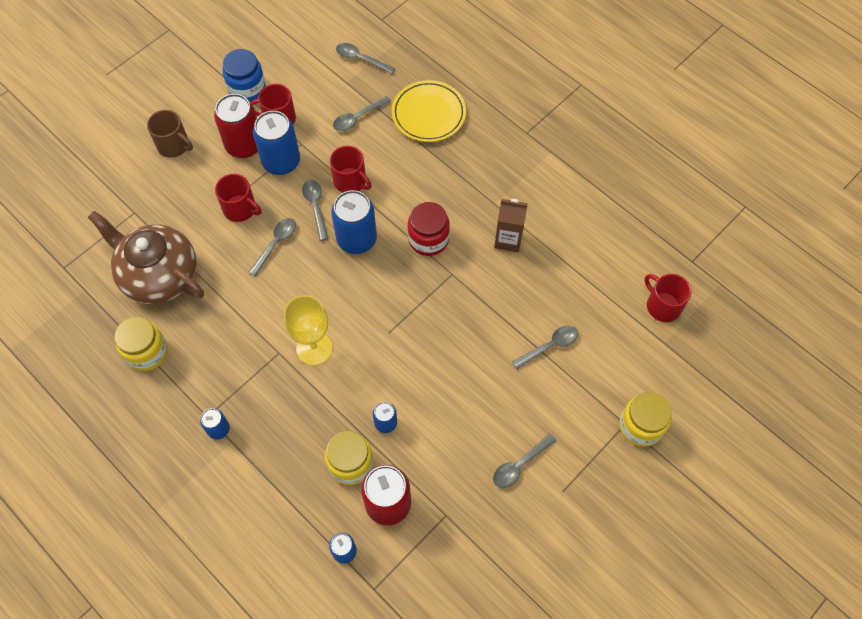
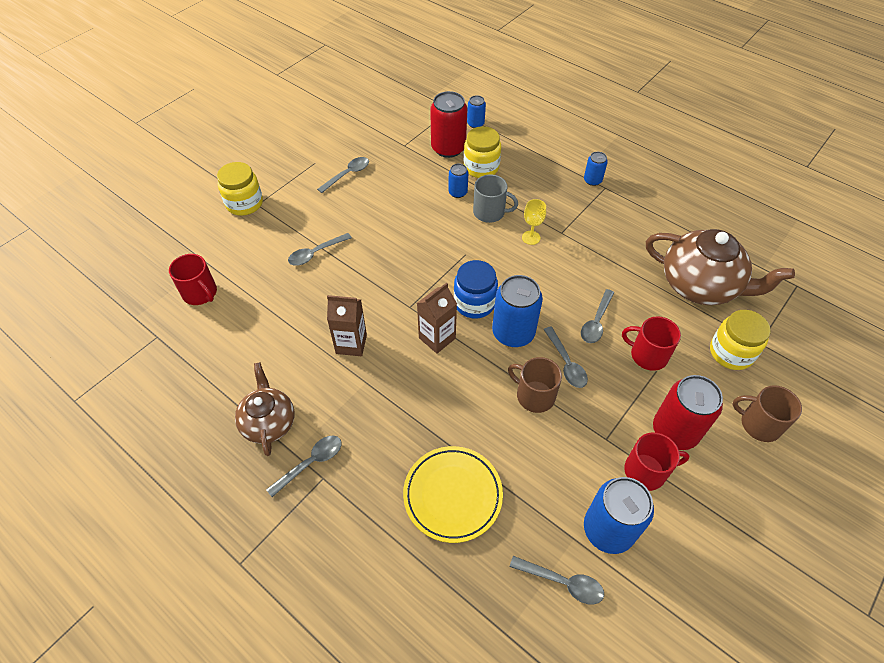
camera: 175 degrees right, 10 degrees down
yellow jar [114,317,168,371] -> yellow jar moved to [710,310,771,370]
blue jar [223,49,265,102] -> blue jar moved to [454,260,498,318]
blue can [253,111,300,175] -> blue can moved to [584,477,654,554]
yellow goblet [284,295,332,365] -> yellow goblet [522,199,546,245], size x0.56
red mug [330,146,372,193] -> brown mug [508,357,562,413]
grey spoon [333,96,391,131] -> grey spoon moved to [266,436,341,497]
red jar [408,202,450,256] -> brown carton [417,283,457,354]
none -> brown teapot [235,362,295,456]
none -> grey mug [473,175,518,223]

